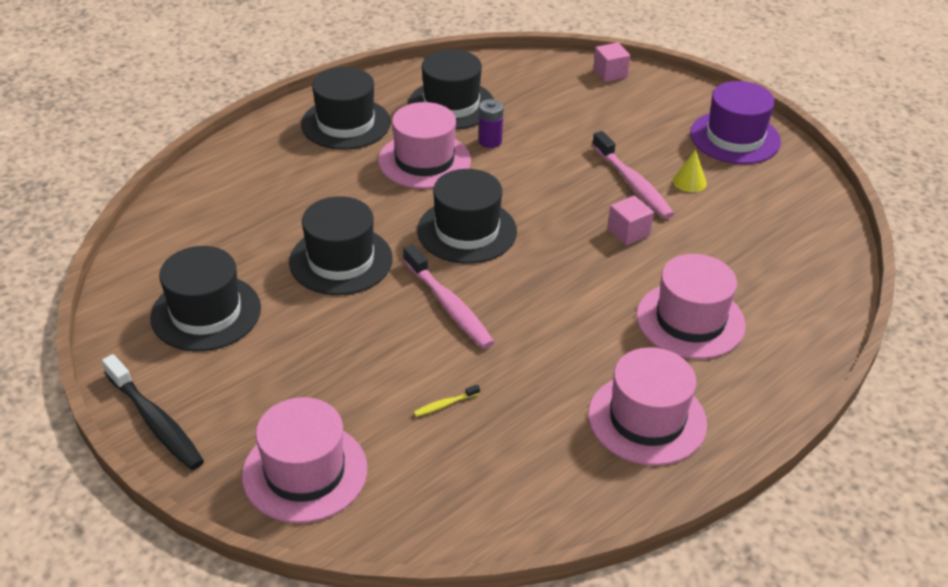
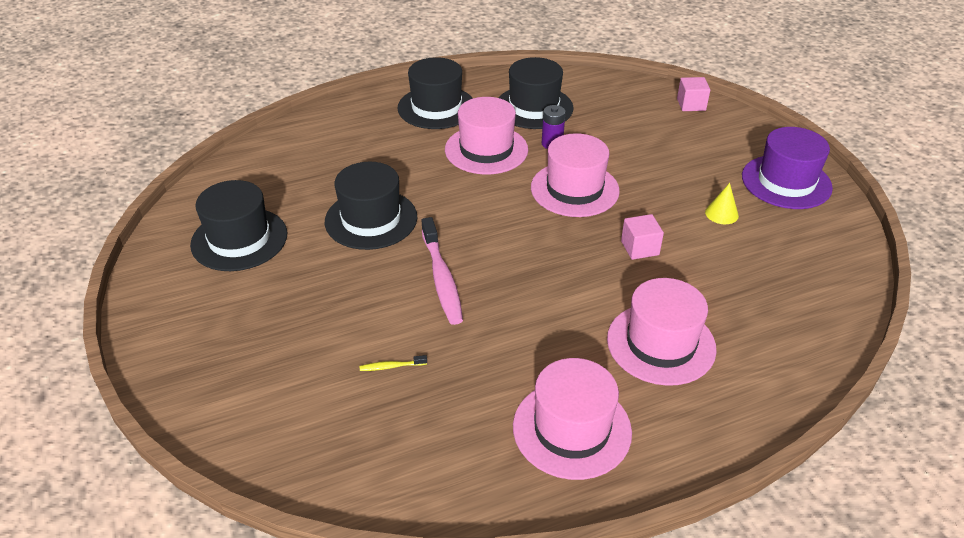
camera: 20 degrees right, 0 degrees up
black toothbrush [102,354,204,470] -> none
pink hat [242,397,367,523] -> pink hat moved to [531,133,620,217]
black hat [417,169,517,264] -> none
pink toothbrush [592,131,674,219] -> none

